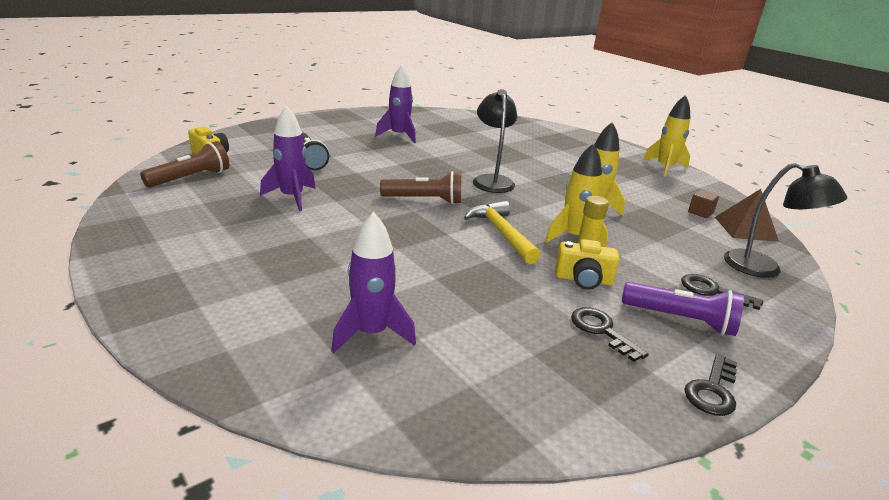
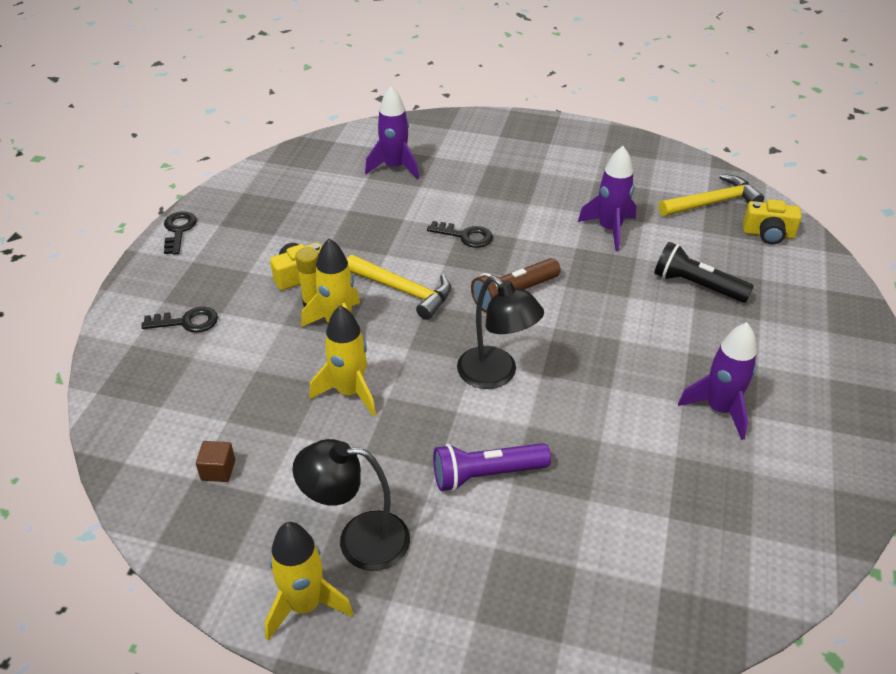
camera: 145 degrees right, 15 degrees up
brown flashlight [140,141,229,188] -> yellow hammer [659,174,764,216]
black key [571,307,649,362] -> black key moved to [427,221,493,248]
purple flashlight [622,282,744,336] -> purple flashlight moved to [433,443,551,491]
brown pyramid [715,189,779,242] -> none
black lamp [724,162,847,278] -> black lamp moved to [292,439,410,571]

